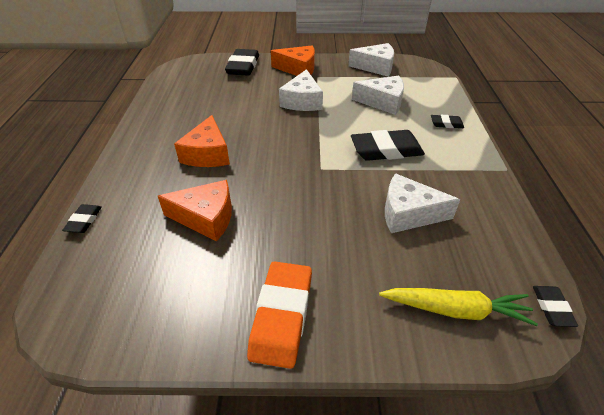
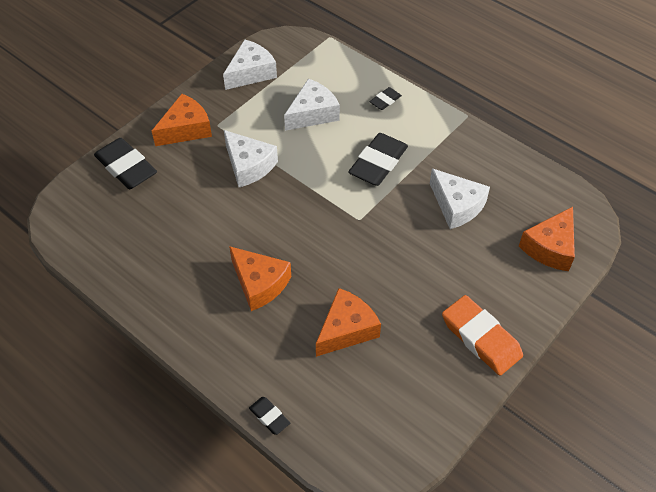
camera: 50 degrees left, 10 degrees up
yellow carrot [379,288,538,326] -> orange cheese [519,207,575,271]
white cheese [385,173,460,233] -> white cheese turned 90 degrees counterclockwise [430,168,490,229]
black eraser [533,286,578,327] -> none

